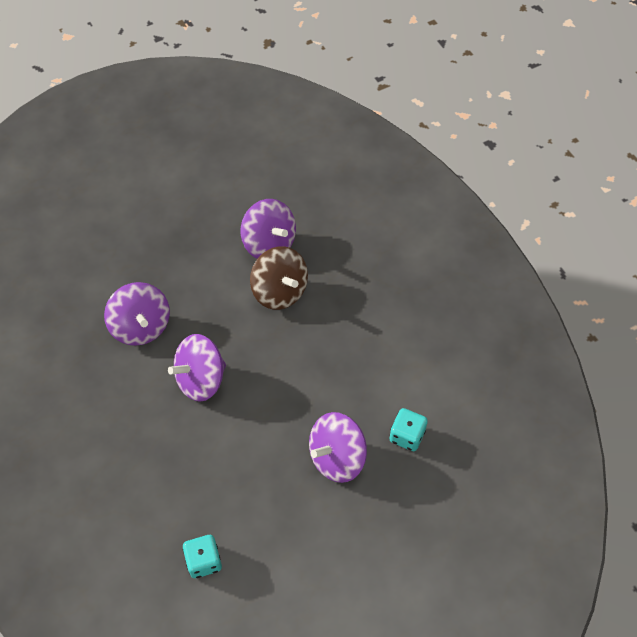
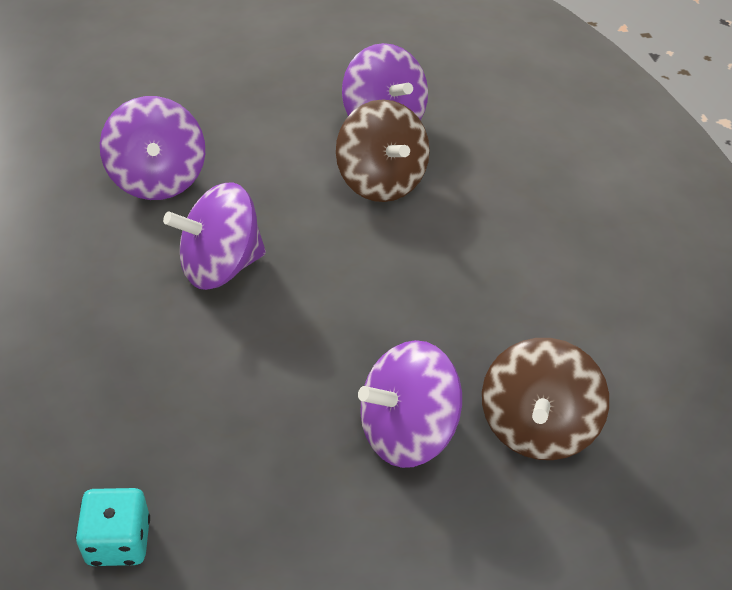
camera: 10 degrees right, 10 degrees down
turquoise dice [390,408,428,451] -> brown spinning top [482,338,609,460]

